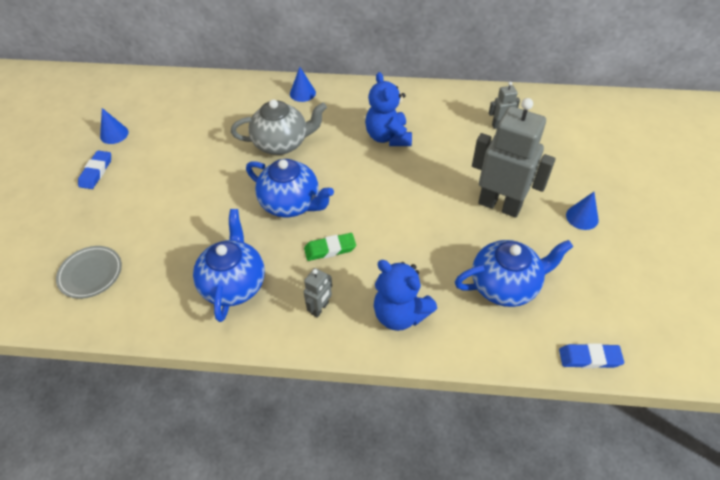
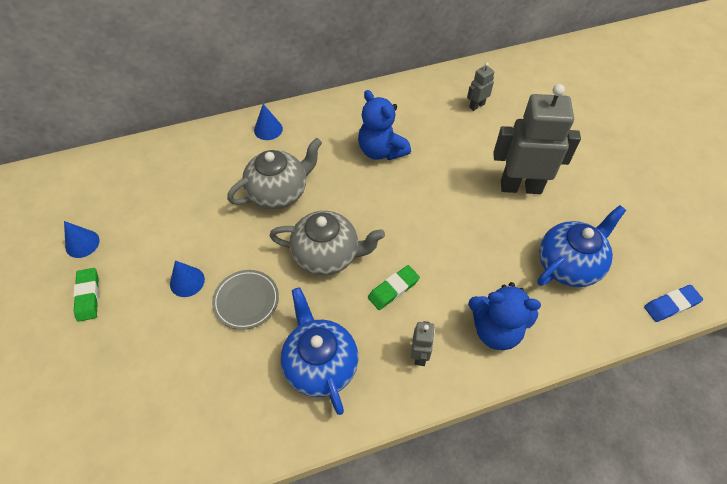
camera: 25 degrees left, 5 degrees up
grey plate [56,246,122,299] -> grey plate moved to [212,270,279,330]
blue eraser [78,151,111,189] -> green eraser [73,268,99,322]
blue teapot [246,159,334,218] -> grey teapot [270,211,385,275]
blue cone [566,192,599,230] -> blue cone moved to [170,260,205,297]

